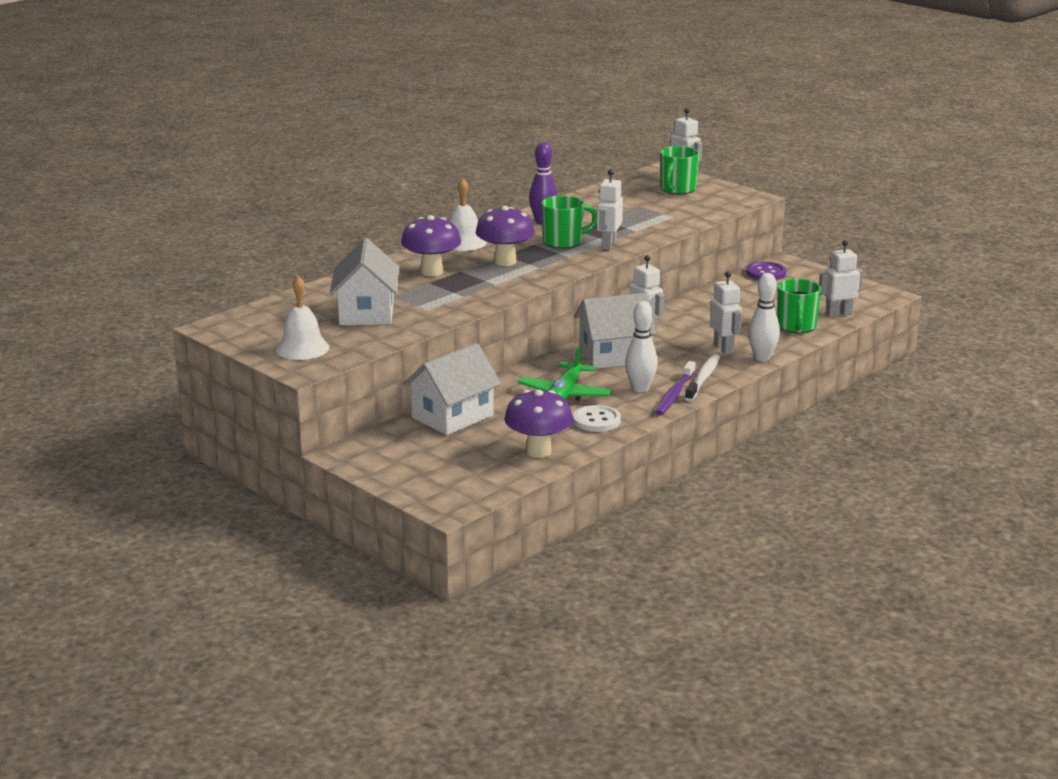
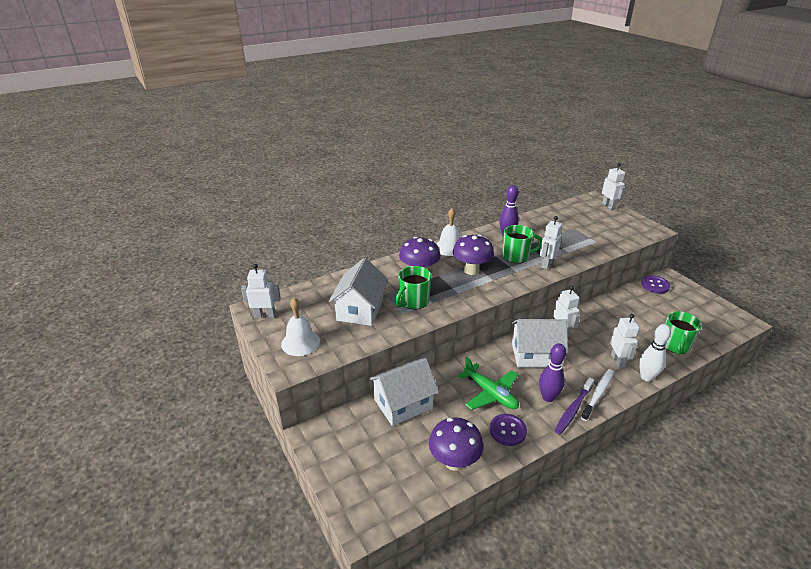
camera: 15 degrees right, 10 degrees up
green plane [518,345,612,401] -> green plane turned 75 degrees counterclockwise [458,357,519,410]
white button [573,405,621,432] -> purple button [489,414,527,446]
white bowling pin [625,301,658,393] -> purple bowling pin [539,343,566,402]
green mug [660,146,699,194] -> green mug moved to [395,266,432,309]
white robot [819,240,863,317] -> white robot moved to [241,264,281,318]

